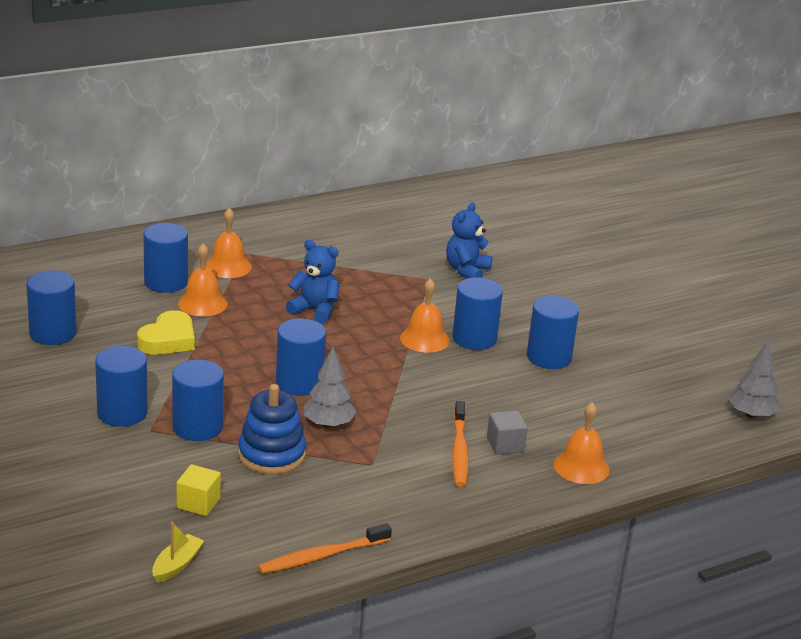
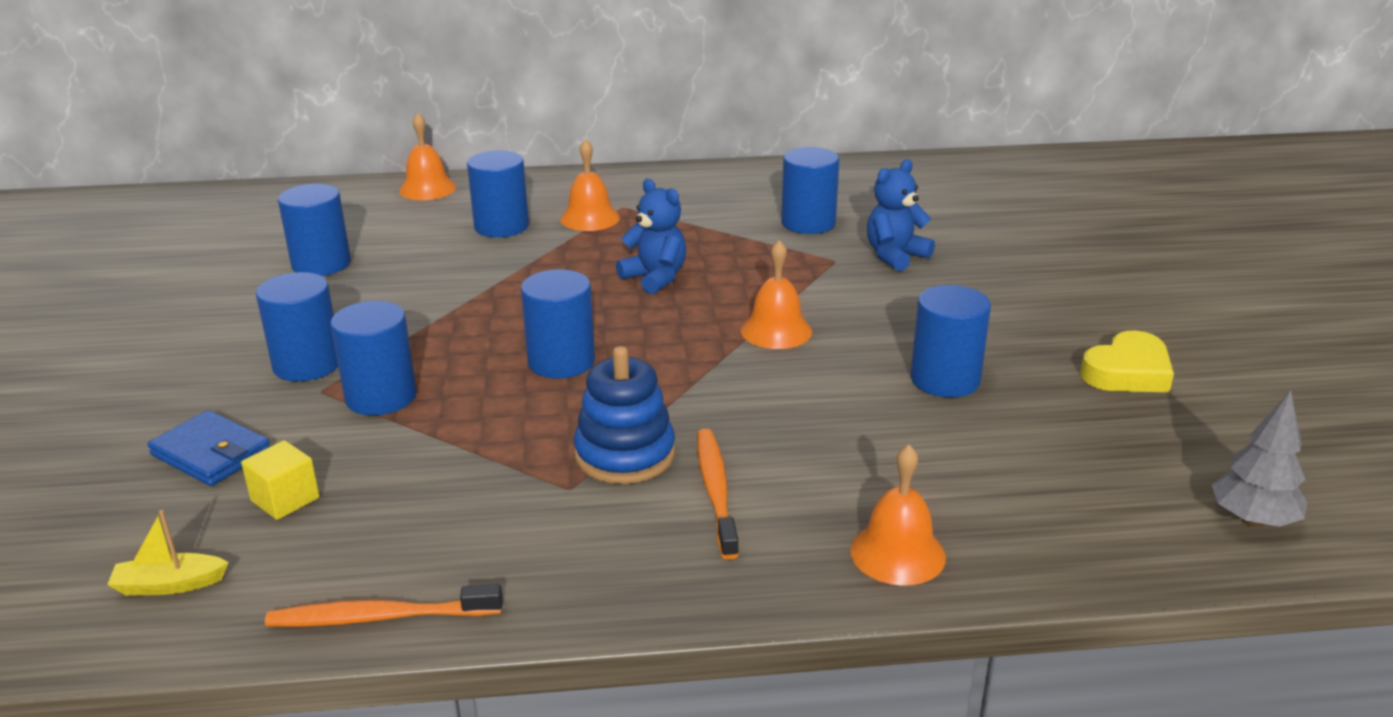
camera: 25 degrees right, 0 degrees up
yellow heart [137,310,195,355] -> yellow heart moved to [1081,330,1174,392]
yellow boat [152,522,204,583] -> yellow boat turned 150 degrees counterclockwise [107,510,229,596]
orange bell [178,243,227,316] -> orange bell moved to [399,113,456,200]
blue stacking toy [238,384,306,474] -> blue stacking toy moved to [574,346,675,484]
grey tree [304,347,356,428] -> none
orange toothbrush [452,401,469,487] -> orange toothbrush turned 150 degrees clockwise [697,429,739,560]
blue cylinder [453,277,503,350] -> blue cylinder moved to [781,147,840,234]
grey cube [487,410,528,455] -> none
none -> blue wallet [147,410,270,486]

